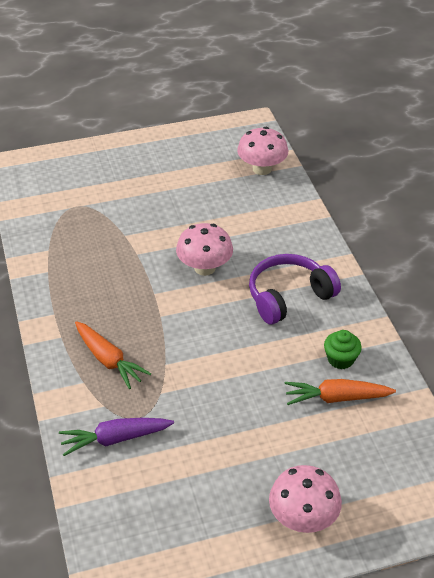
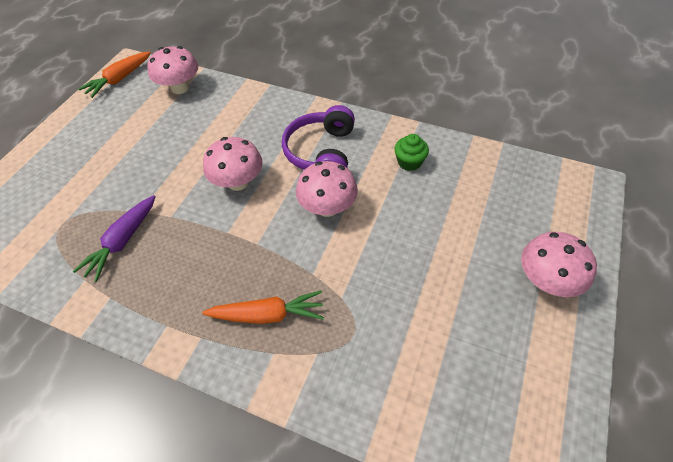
camera: 50 degrees left, 10 degrees up
purple carrot [59,418,174,456] -> purple carrot moved to [73,195,156,282]
orange carrot [285,379,396,405] -> orange carrot moved to [78,51,151,98]
none -> pink mushroom [296,161,358,217]

